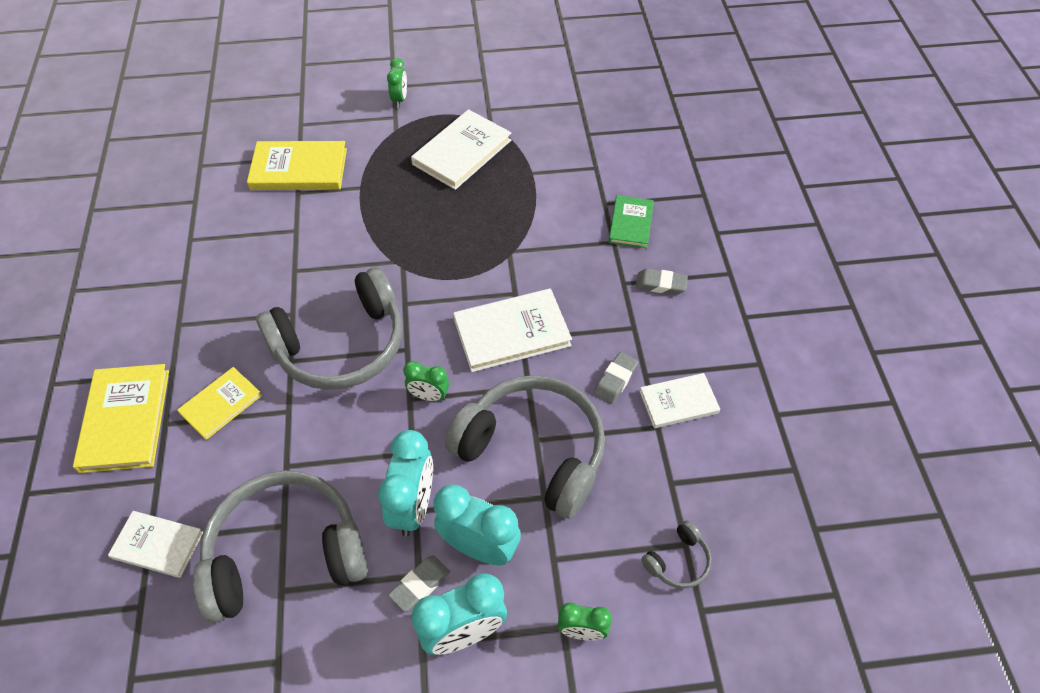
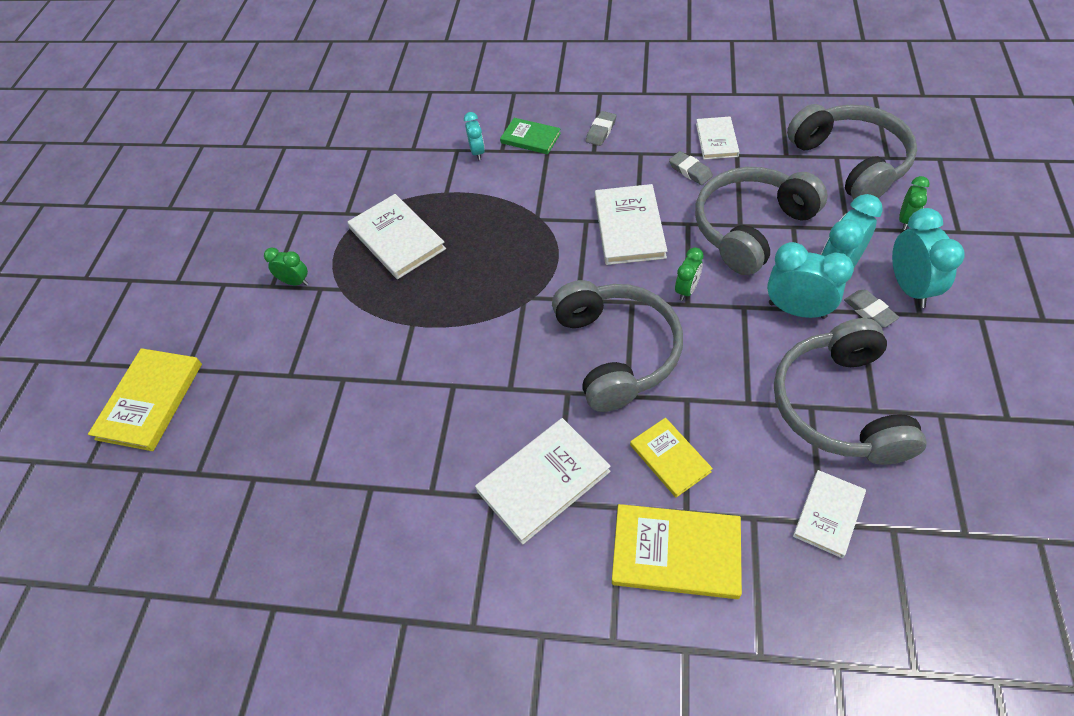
camera: 70 degrees left, 0 degrees up
yellow book [247,141,347,190] -> yellow book moved to [88,348,202,451]
grey headphones [641,521,711,589] -> grey headphones [787,104,917,199], size x2.44
none -> turquoise clock [464,112,485,160]
none -> white book [475,418,611,545]

